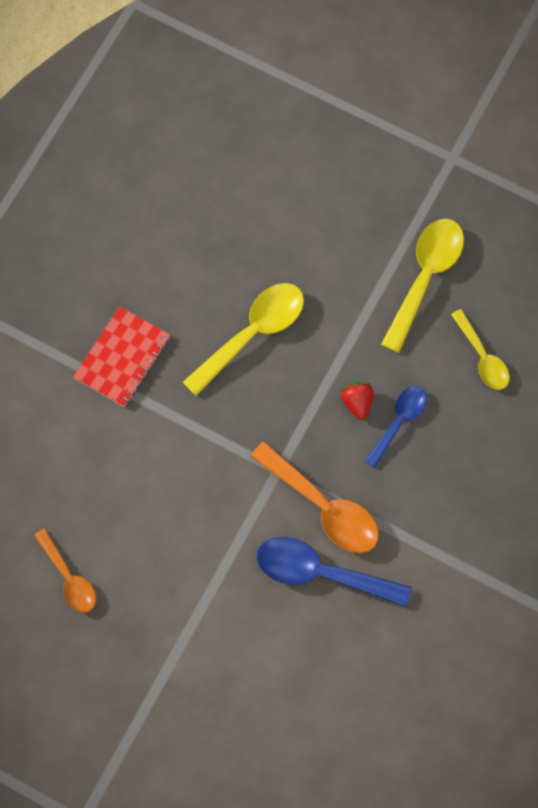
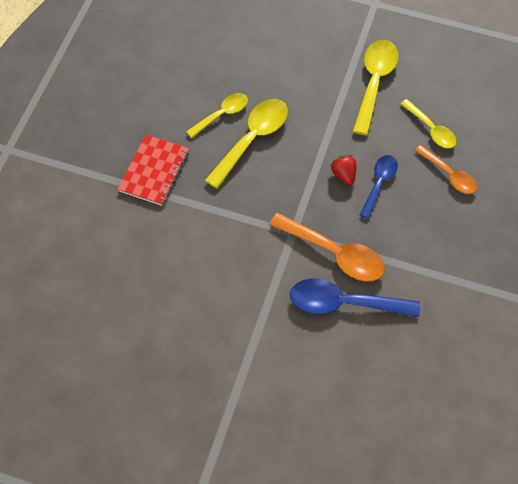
camera: 10 degrees left, 10 degrees down
orange spoon [34,529,96,612] -> orange spoon moved to [415,145,477,194]
none -> yellow spoon [186,93,248,138]

